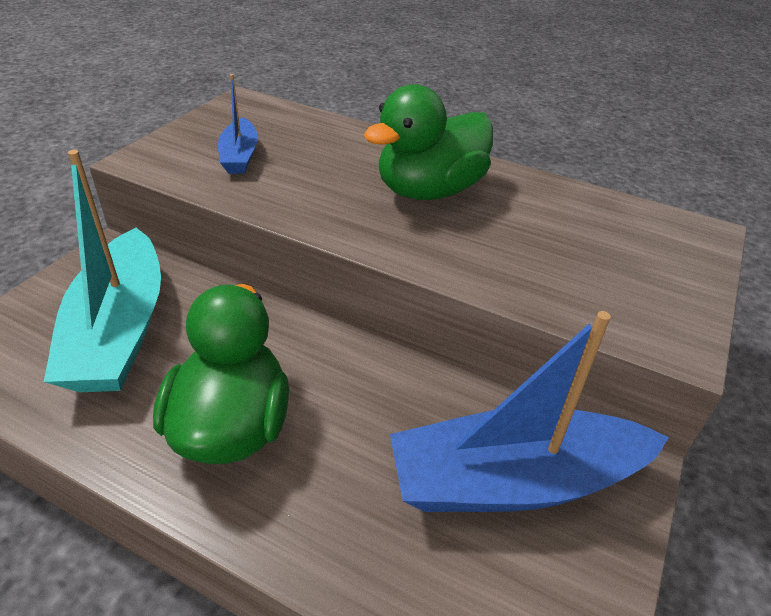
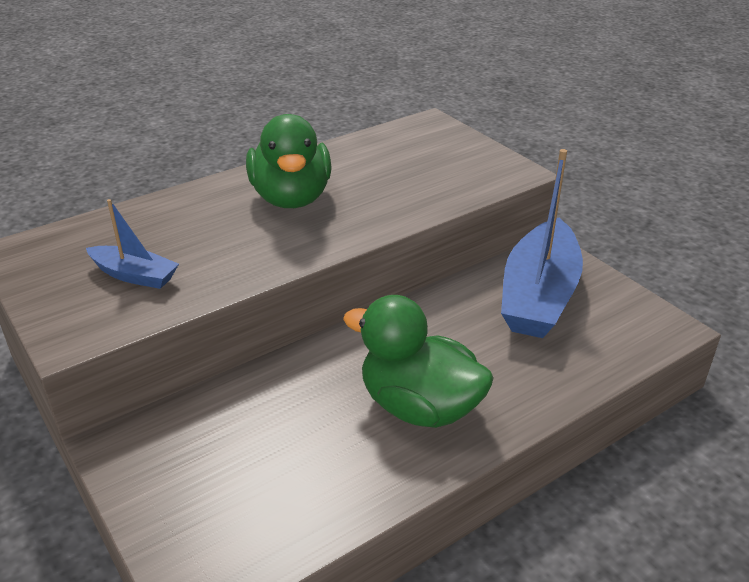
camera: 60 degrees left, 5 degrees down
turquoise boat [44,150,161,392] -> none

